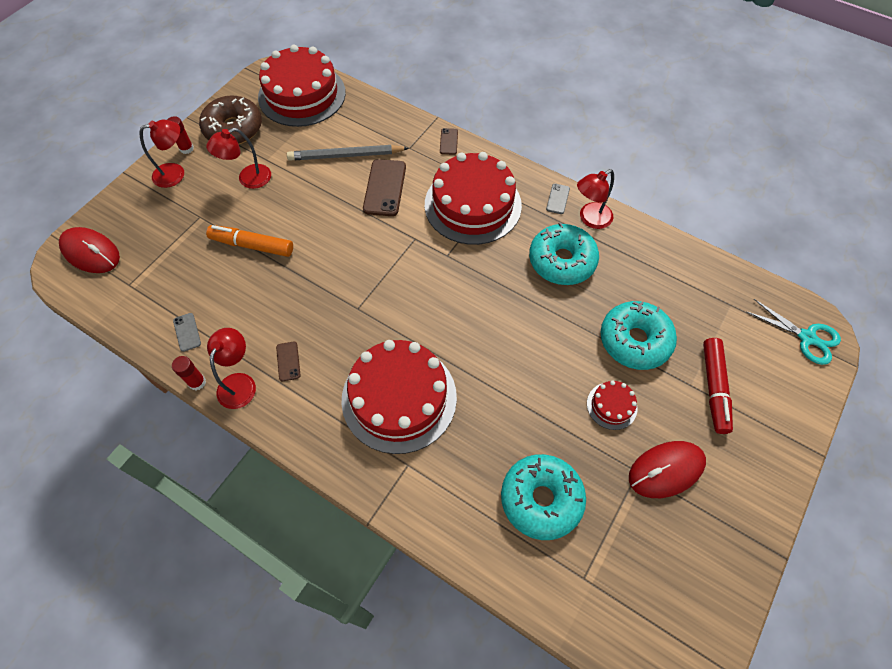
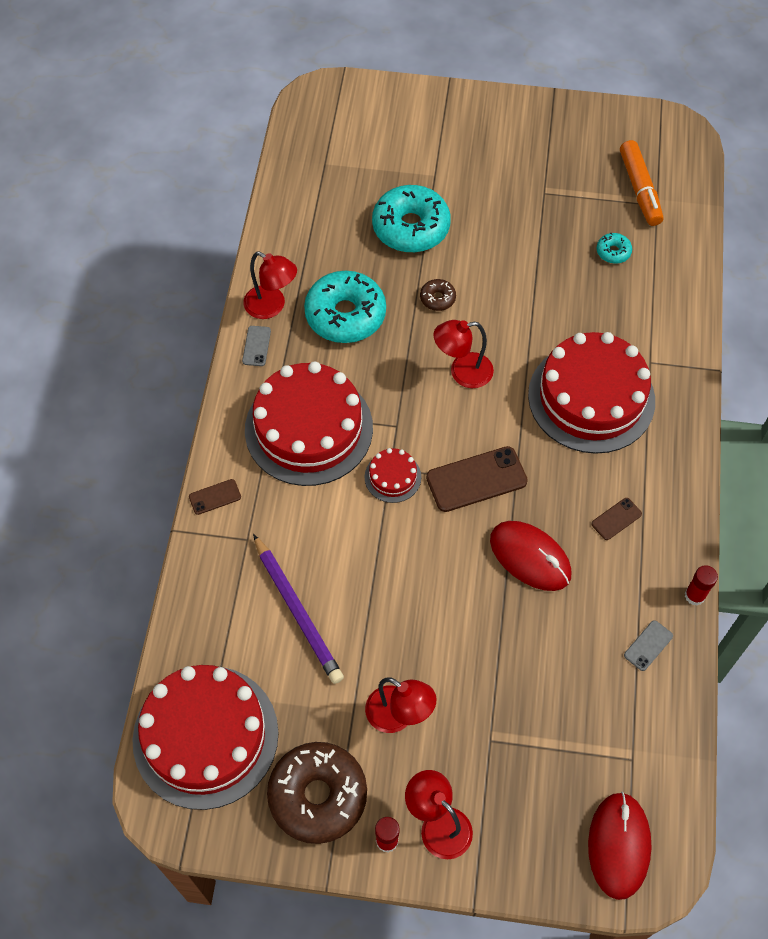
camera: 115 degrees left, 0 degrees up
orange marker [206,225,293,257] -> orange marker moved to [620,140,663,226]
red lamp [207,328,256,409] -> red lamp moved to [433,320,494,388]
grey pencil [287,145,409,161] -> purple pencil [253,534,344,684]
brown phone [363,159,406,216] -> brown phone moved to [426,446,528,512]
turquoise donut [501,454,586,540] -> turquoise donut [597,233,632,264], size x0.45
grey phone [546,184,570,214] -> grey phone turned 75 degrees counterclockwise [242,326,271,366]
red cake [587,380,637,430] -> red cake moved to [365,448,421,503]
red mouse [629,441,706,498] -> red mouse moved to [490,521,571,591]
red marker [703,338,733,434] -> none
turquoise scissors [746,299,841,365] -> none
none -> brown donut [420,279,456,311]

